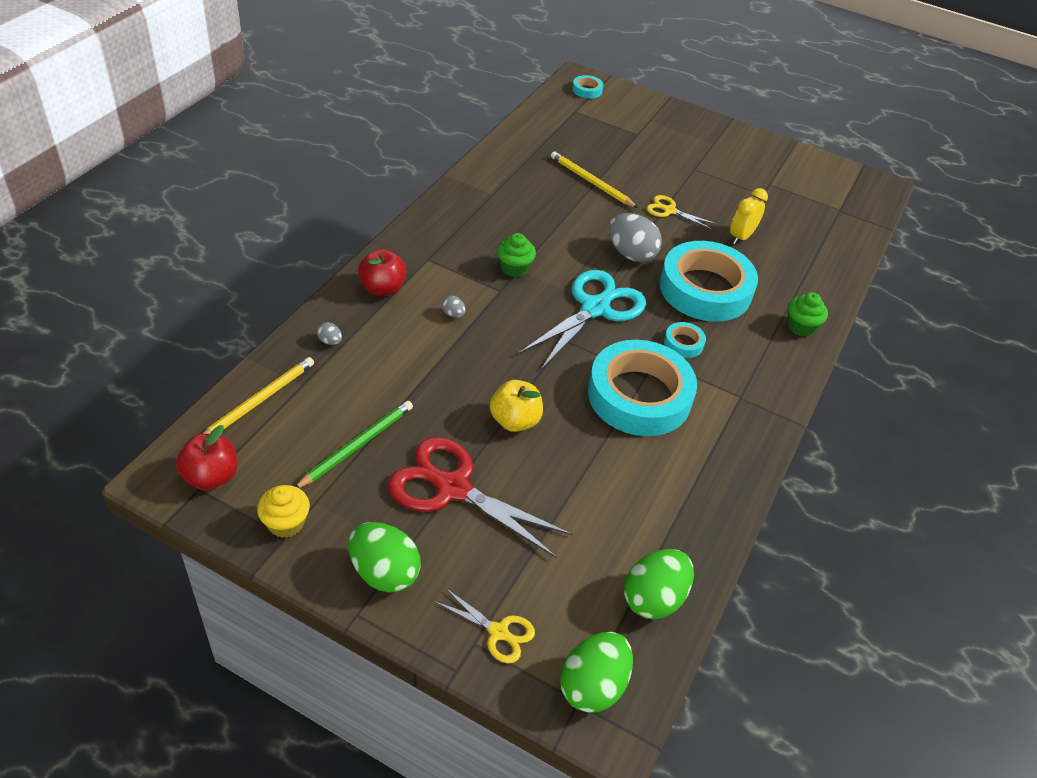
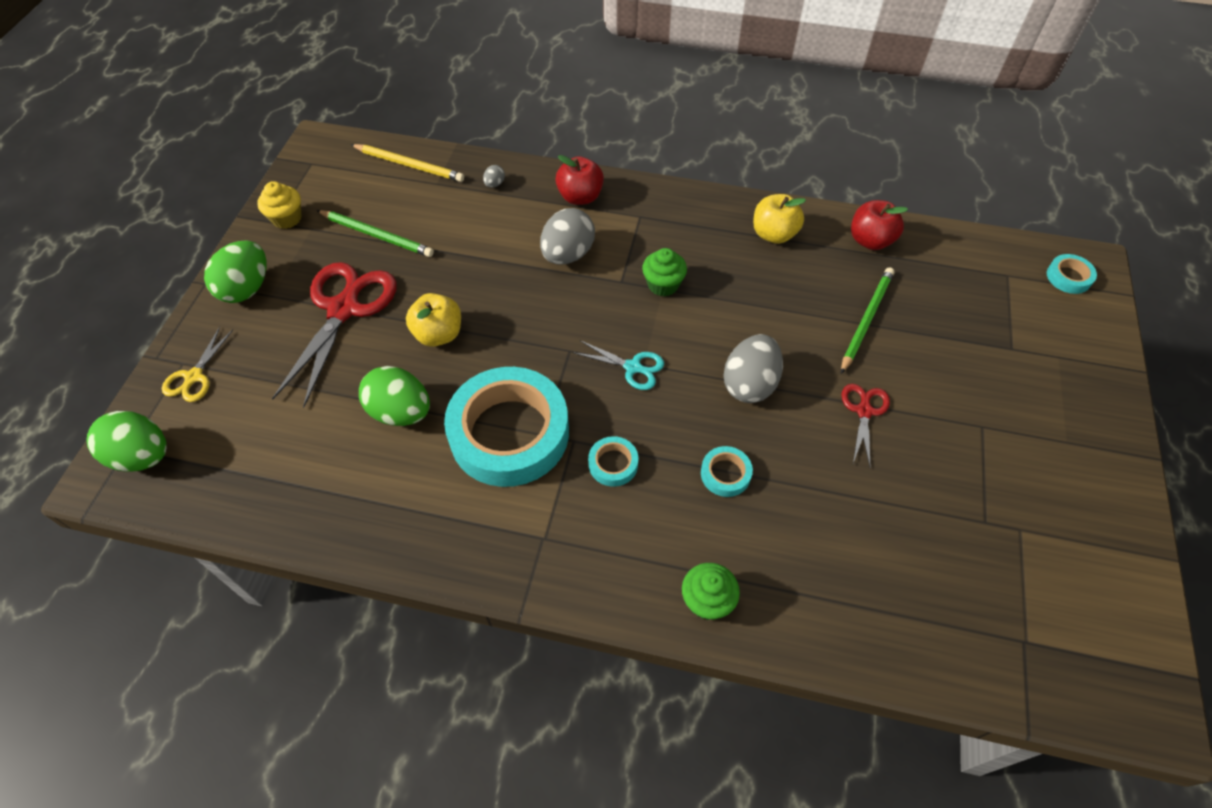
camera: 80 degrees right, 10 degrees up
red apple [176,425,237,490] -> red apple moved to [851,200,908,250]
grey egg [442,296,465,318] -> grey egg [540,208,595,265], size x2.32
turquoise scissors [519,270,646,370] -> turquoise scissors [573,340,664,390], size x0.50
yellow pencil [551,151,638,208] -> green pencil [841,267,894,374]
green egg [624,549,694,619] -> green egg moved to [359,366,430,426]
yellow scissors [647,195,716,230] -> red scissors [841,384,890,468]
turquoise tape [660,241,758,322] -> turquoise tape [701,446,753,497], size x0.41
yellow clock [730,188,768,244] -> none
none -> yellow apple [753,194,806,244]

